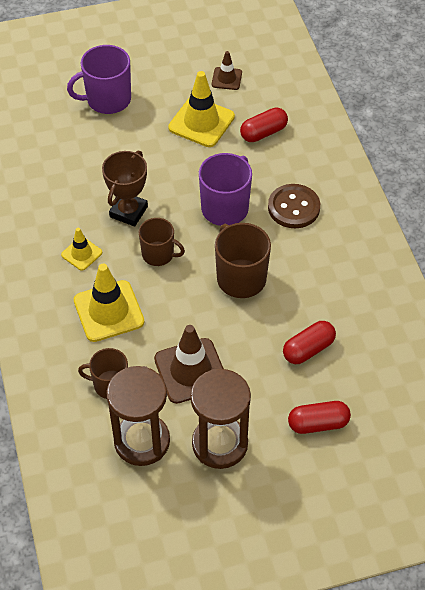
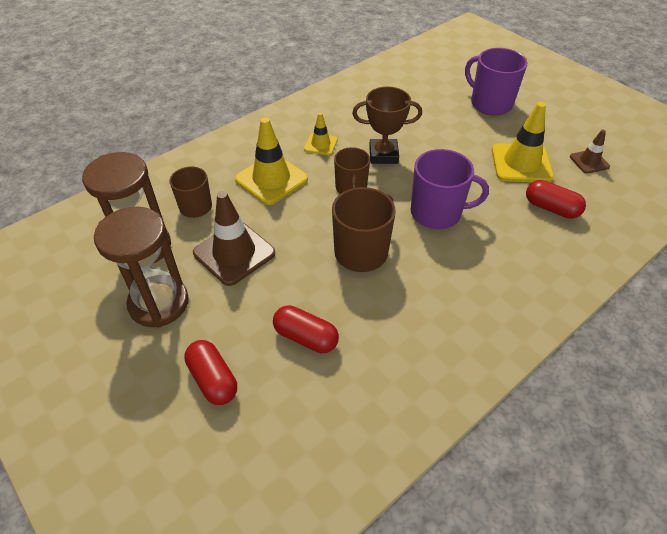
camera: 65 degrees right, 5 degrees down
brown button [268,184,320,228] -> none

